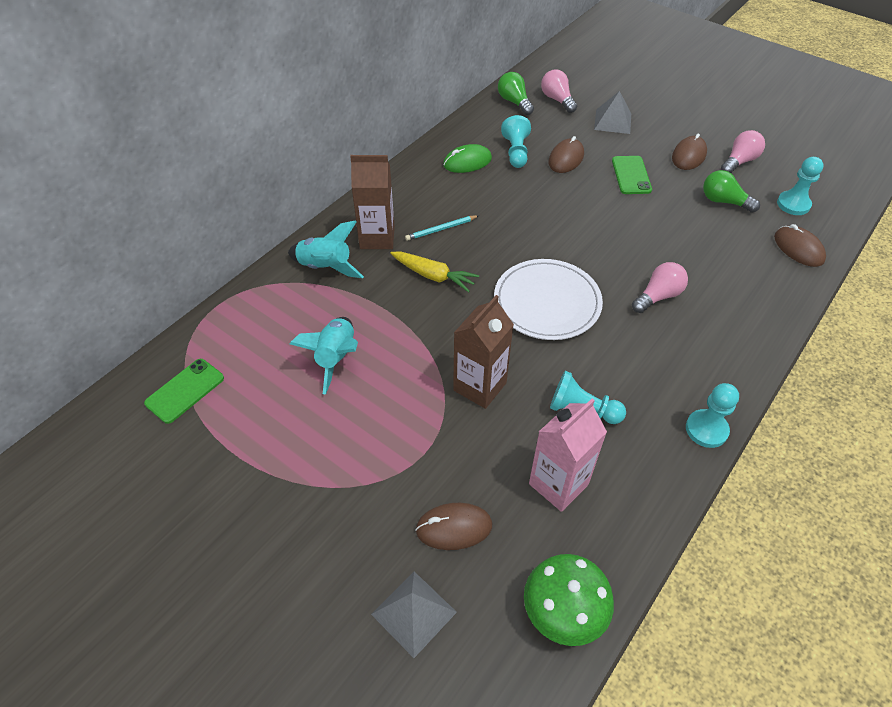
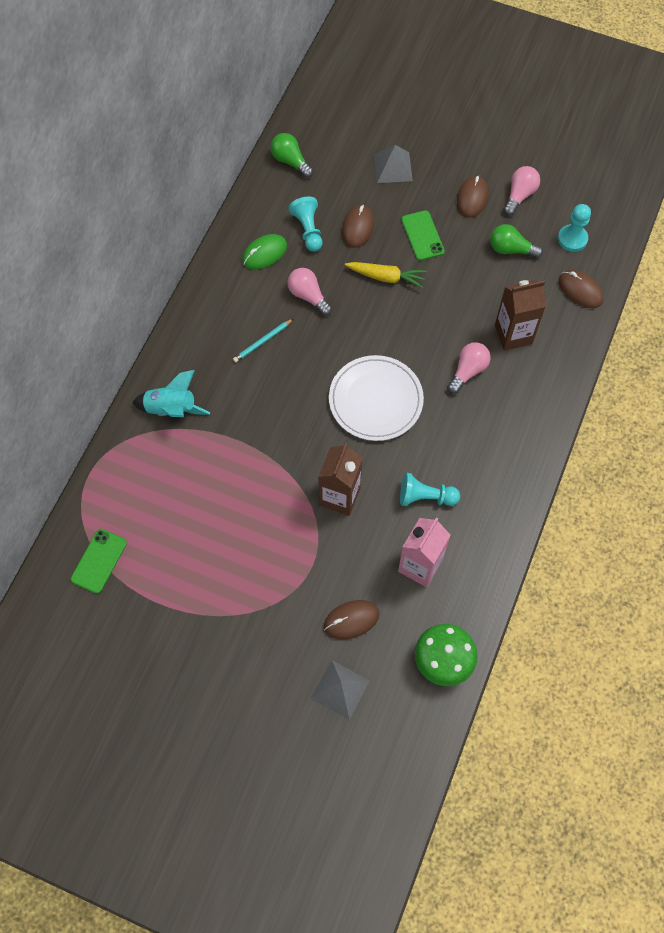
camera: 15 degrees left, 15 degrees up
turquoise rocket [290,317,358,395] -> none
brown carton [350,155,395,249] -> brown carton moved to [495,280,546,351]
yellow carrot [390,252,479,292] -> yellow carrot moved to [345,262,427,288]
pink light bulb [541,69,577,113] -> pink light bulb moved to [287,268,332,316]
turquoise pawn [686,383,739,448] -> none

